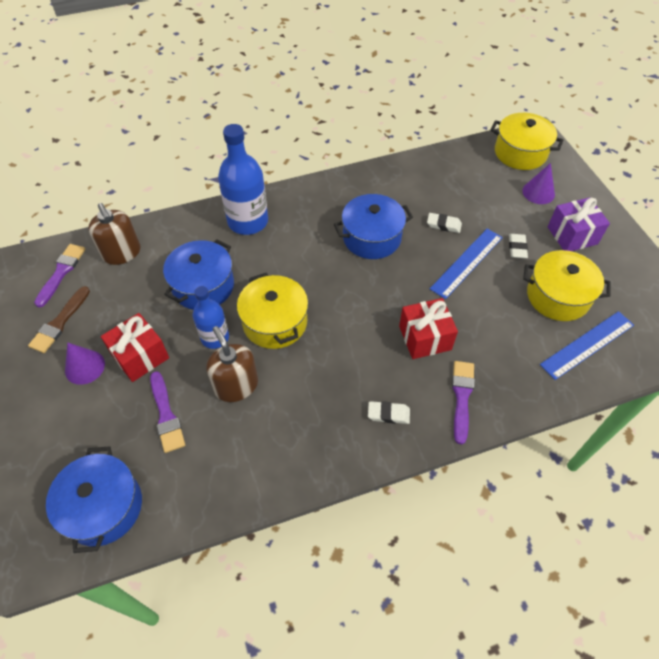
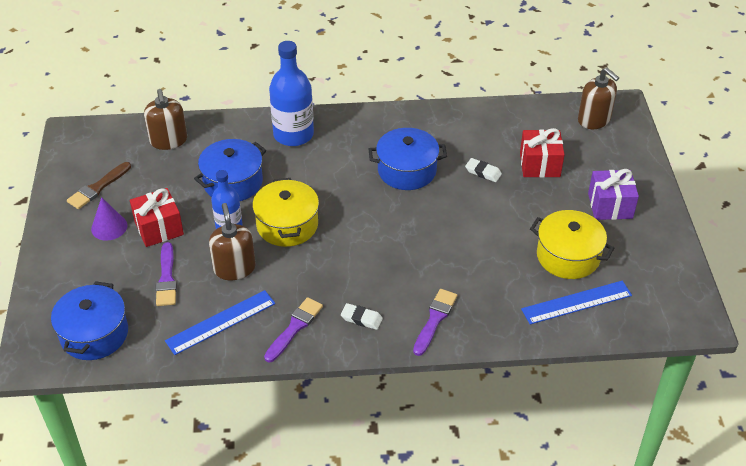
camera: 15 degrees right, 10 degrees down
purple brush [34,244,85,307] -> purple brush moved to [264,297,323,363]
red gift [399,298,458,359] -> red gift moved to [520,128,565,178]
blue ruler [430,229,503,299] -> blue ruler moved to [165,290,275,355]
yellow pot [491,113,563,170] -> brown soap dispenser [578,68,619,129]
white eraser [509,234,528,258] -> none
purple cone [522,163,555,204] -> none

